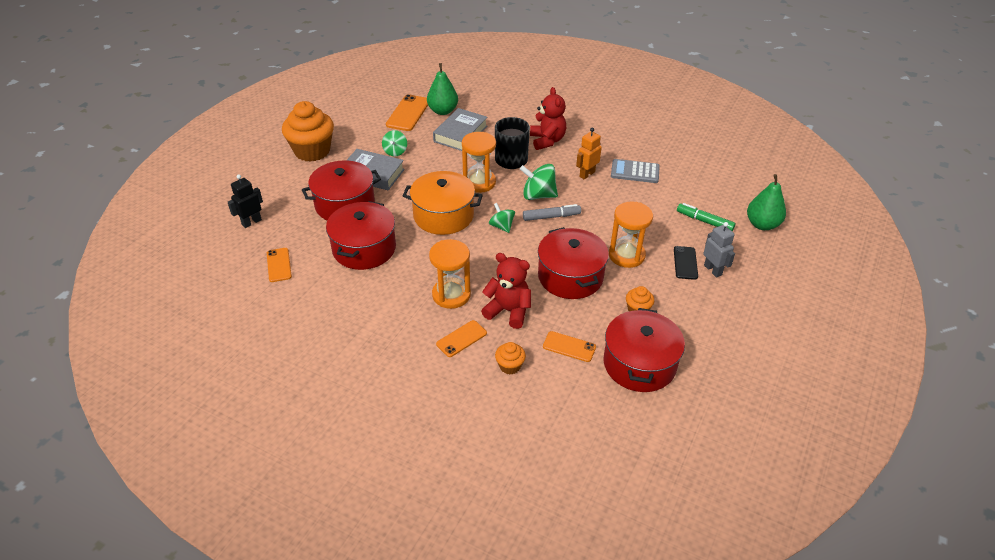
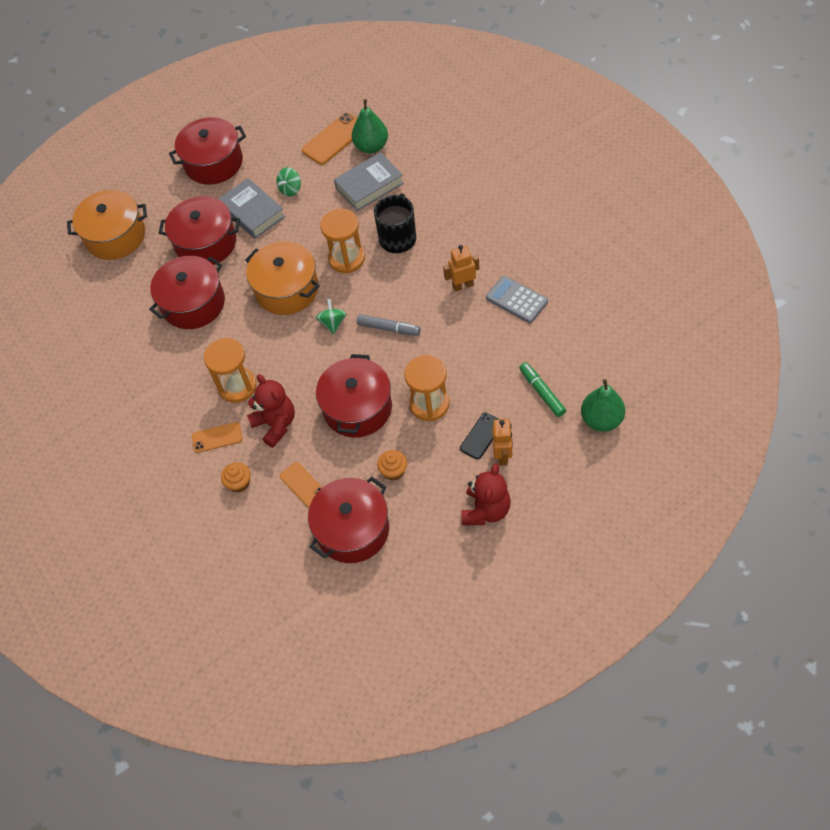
camera: 35 degrees right, 15 degrees up
black robot [228,174,263,228] -> orange pot [67,190,147,260]
orange phone [267,248,292,282] -> none
orange cupcake [282,101,334,162] -> red pot [169,117,246,185]
green spinning top [520,164,558,200] -> none
red teddy bear [530,87,566,150] -> red teddy bear moved to [461,464,511,525]
grey robot [703,222,735,277] -> orange robot [493,419,513,465]

